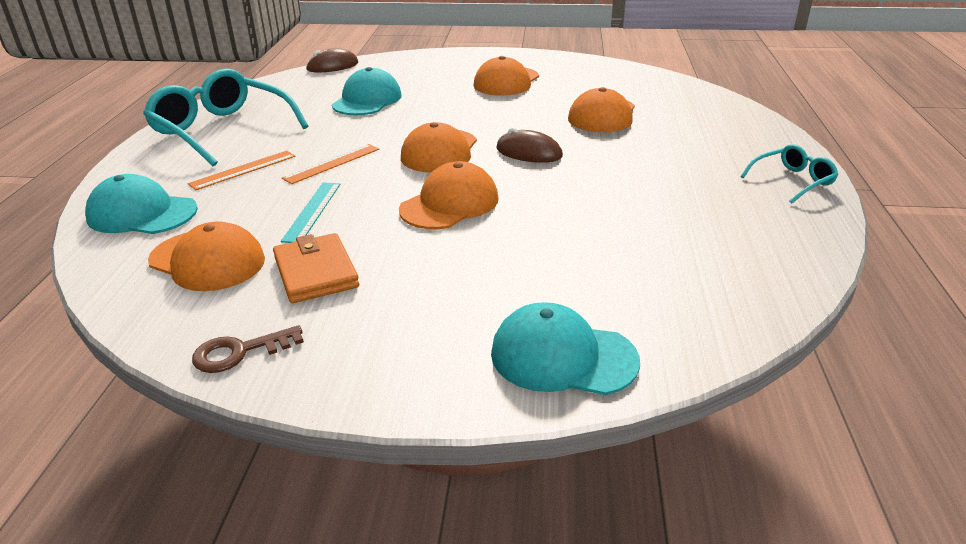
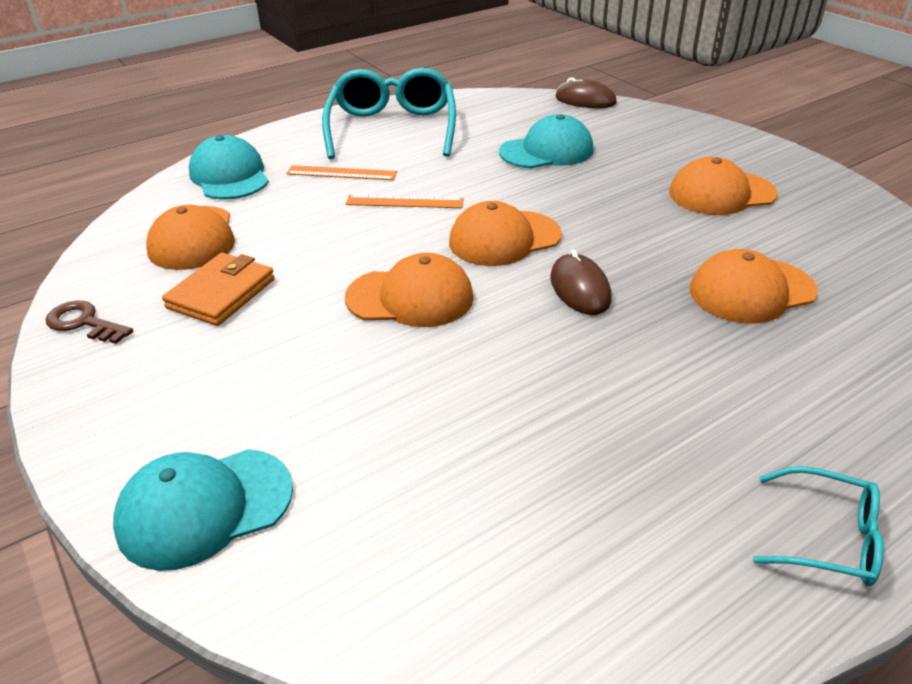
camera: 50 degrees right, 5 degrees up
turquoise ruler [281,182,340,243] -> none
turquoise cap [491,302,640,395] -> turquoise cap turned 90 degrees counterclockwise [113,449,293,571]

